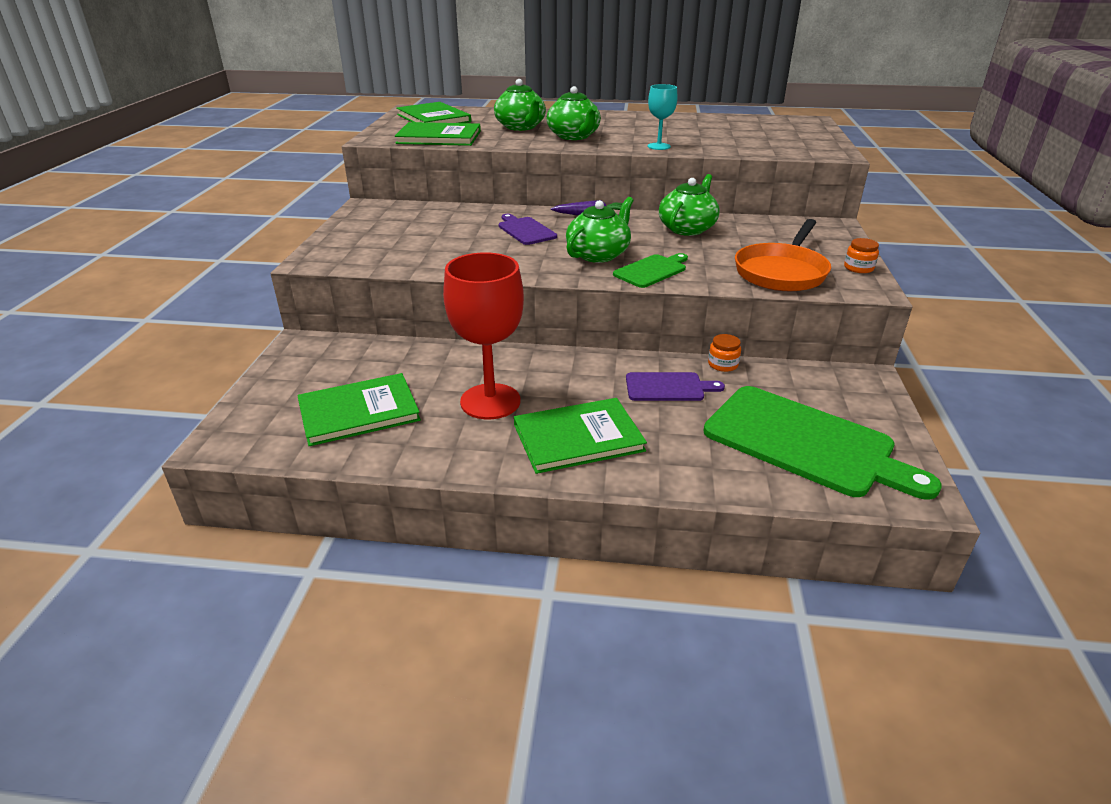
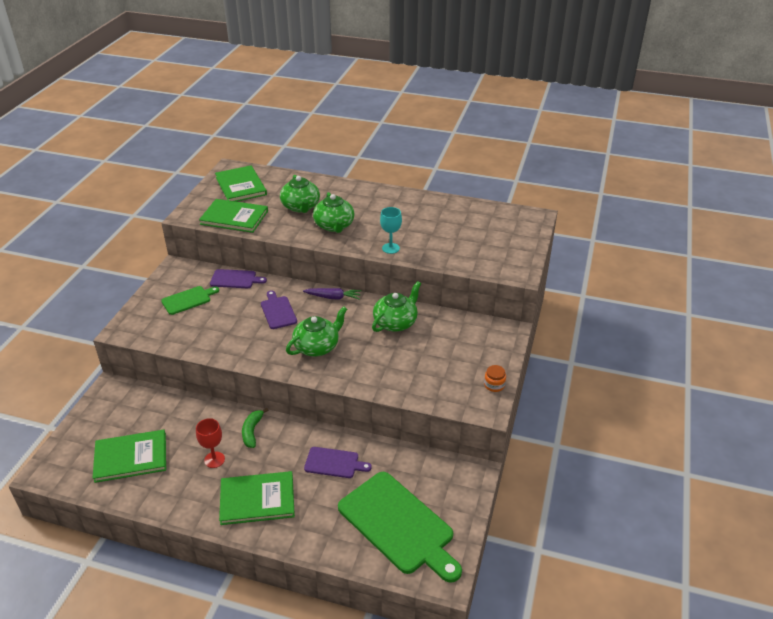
camera: 10 degrees right, 5 degrees up
red goblet [443,252,524,419] -> red goblet [196,418,225,468], size x0.52
green cutting board [613,253,688,288] -> green cutting board moved to [161,286,219,315]
orange jar [708,334,741,372] -> none
orange pan [735,219,831,291] -> none
none -> purple cutting board [210,269,267,288]
none -> green banana [242,408,269,448]

